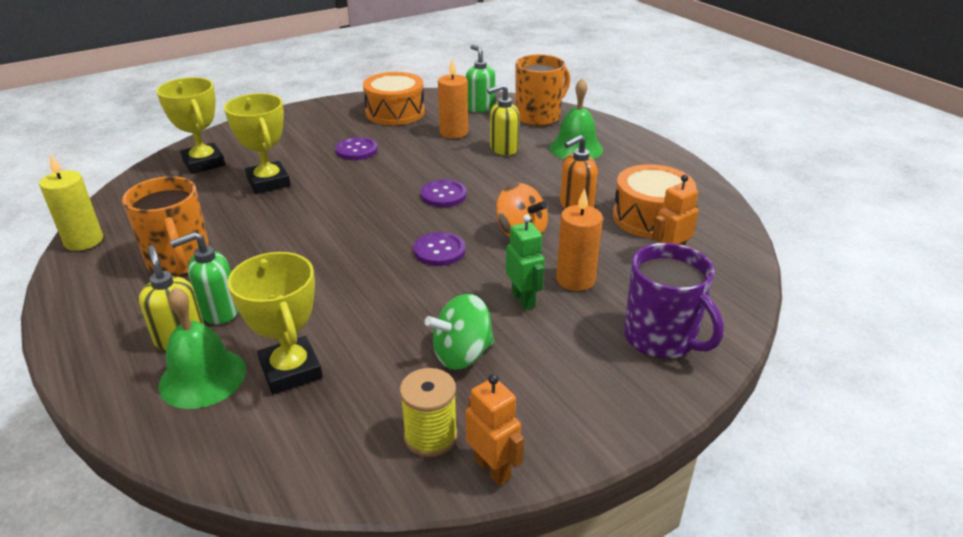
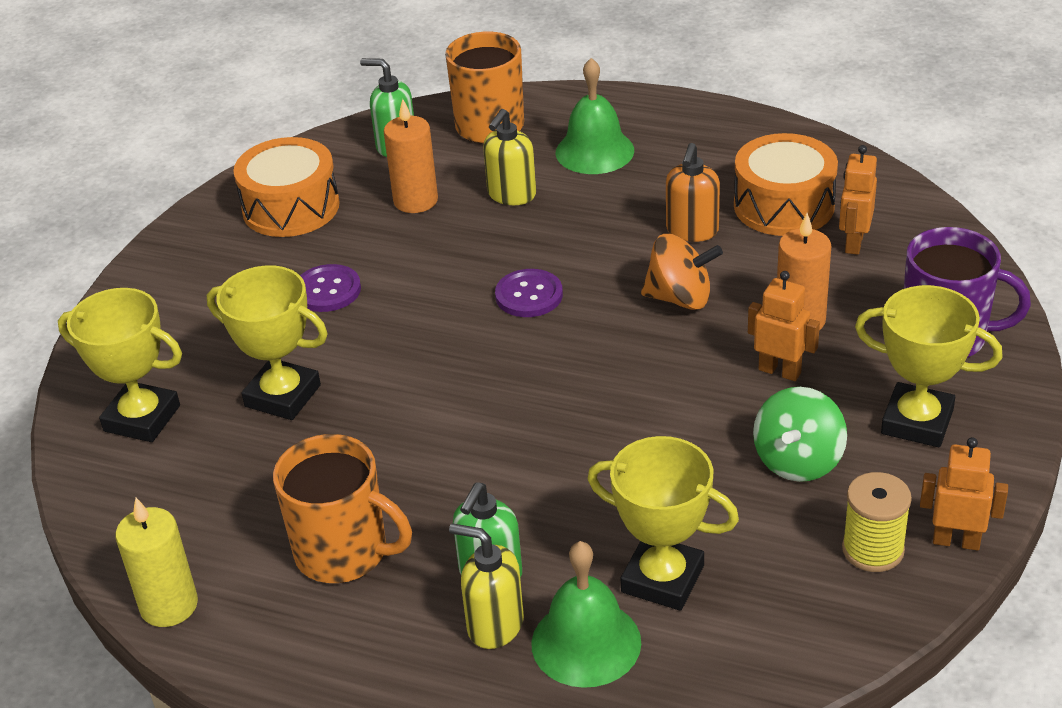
camera: 35 degrees left, 5 degrees up
purple button [413,232,465,266] -> none
green robot [506,214,545,310] -> orange robot [748,271,820,381]
none -> yellow trophy [855,285,1003,447]

